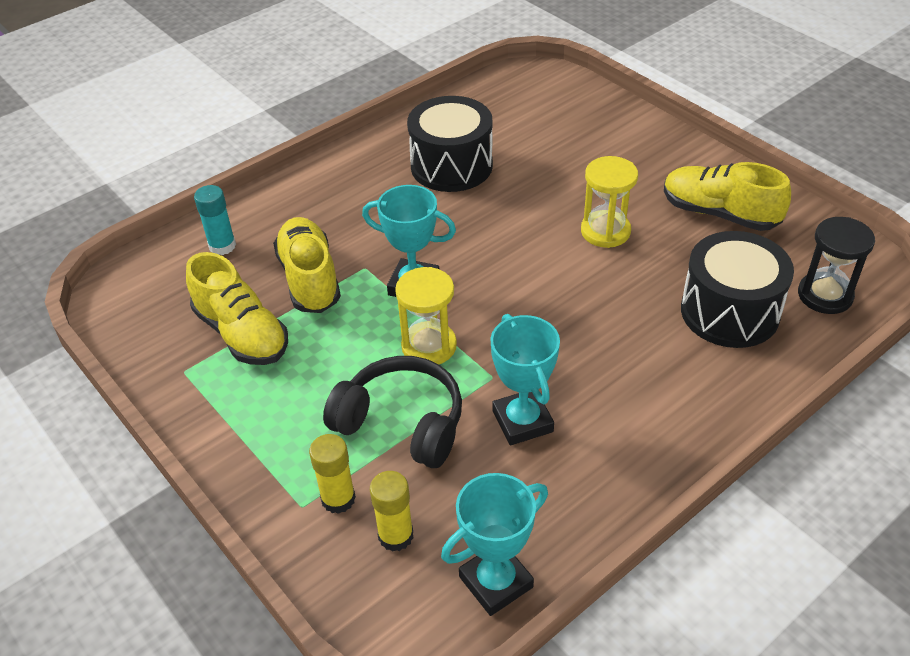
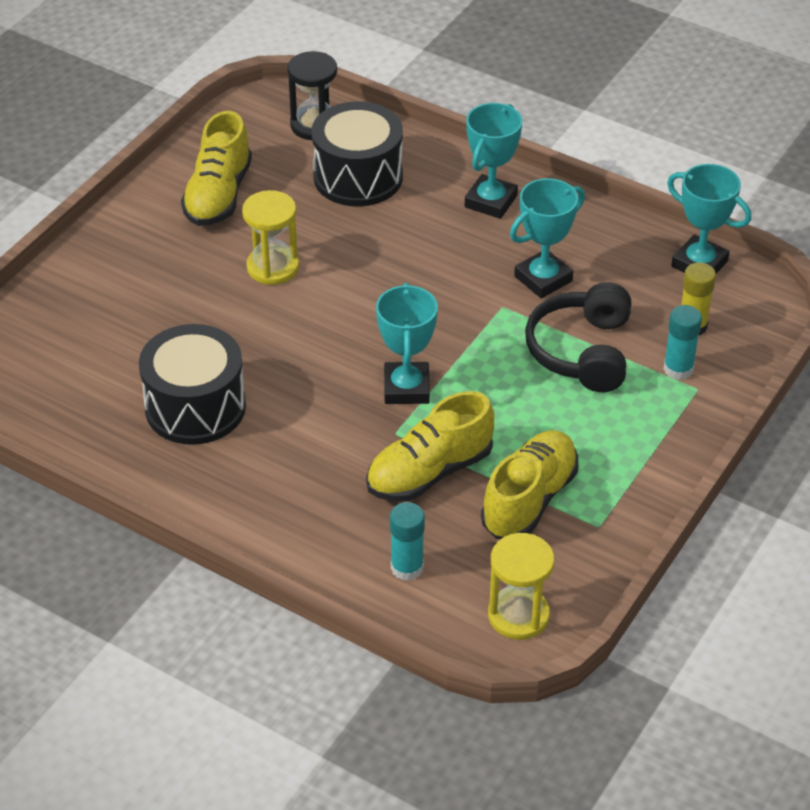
camera: 110 degrees left, 0 degrees up
yellow glue stick [309,434,356,514] -> turquoise glue stick [663,305,702,380]
yellow hourglass [395,267,457,364] -> yellow hourglass moved to [488,533,555,640]
none -> turquoise trophy [465,103,523,219]

